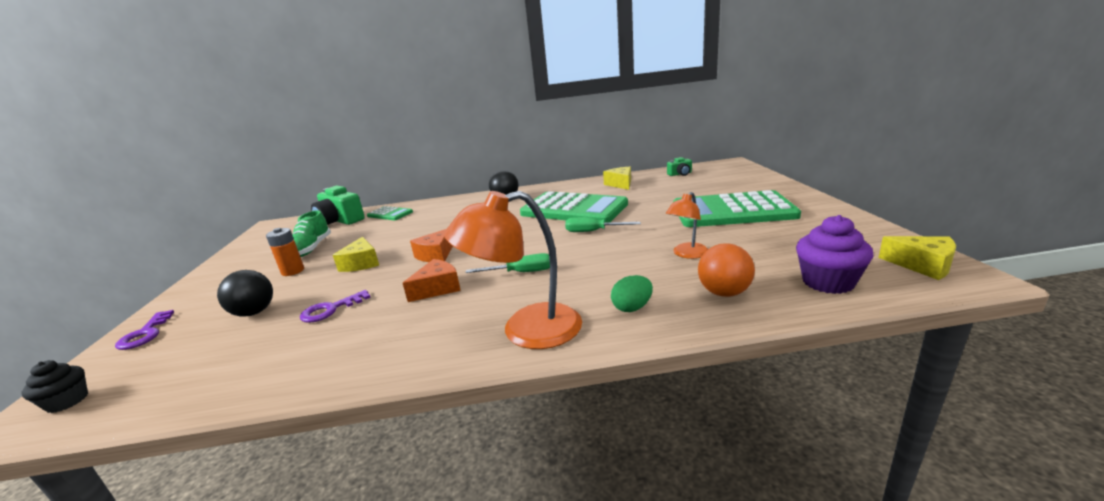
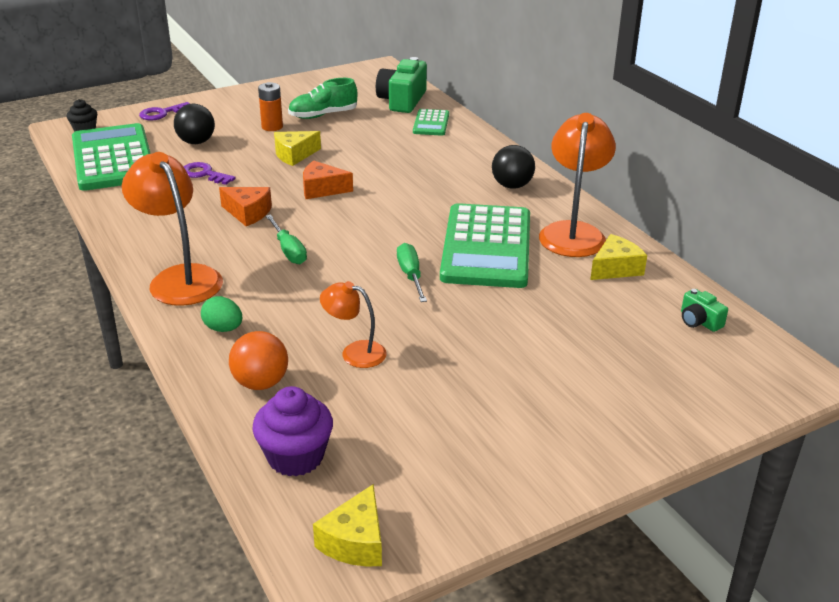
camera: 65 degrees right, 10 degrees up
green calculator [673,190,801,227] -> green calculator moved to [72,123,151,191]
none -> orange lamp [539,113,616,257]

